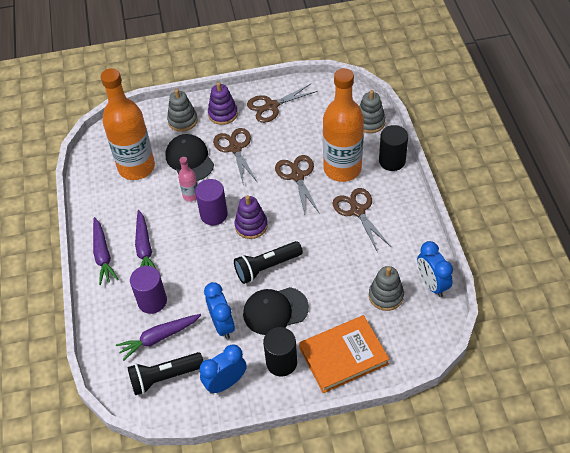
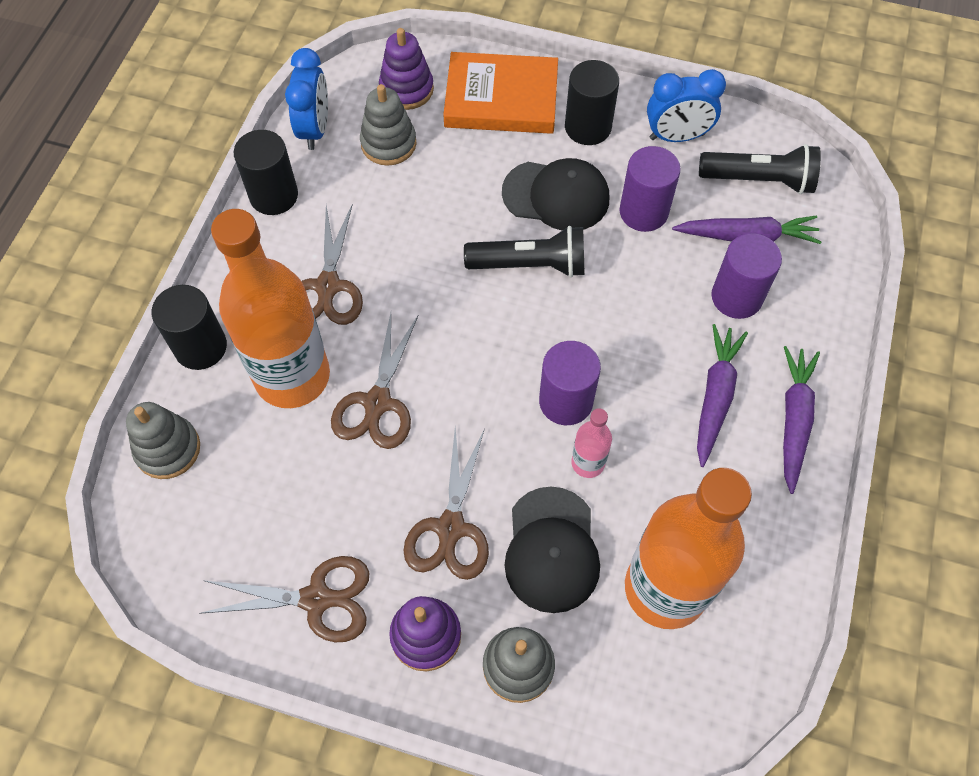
camera: 155 degrees left, 10 degrees up
blue clock [204,282,235,339] -> purple cylinder [619,146,681,232]
purple stacking toy [234,195,268,239] -> purple stacking toy moved to [379,28,434,110]
none -> black cylinder [234,130,298,215]

